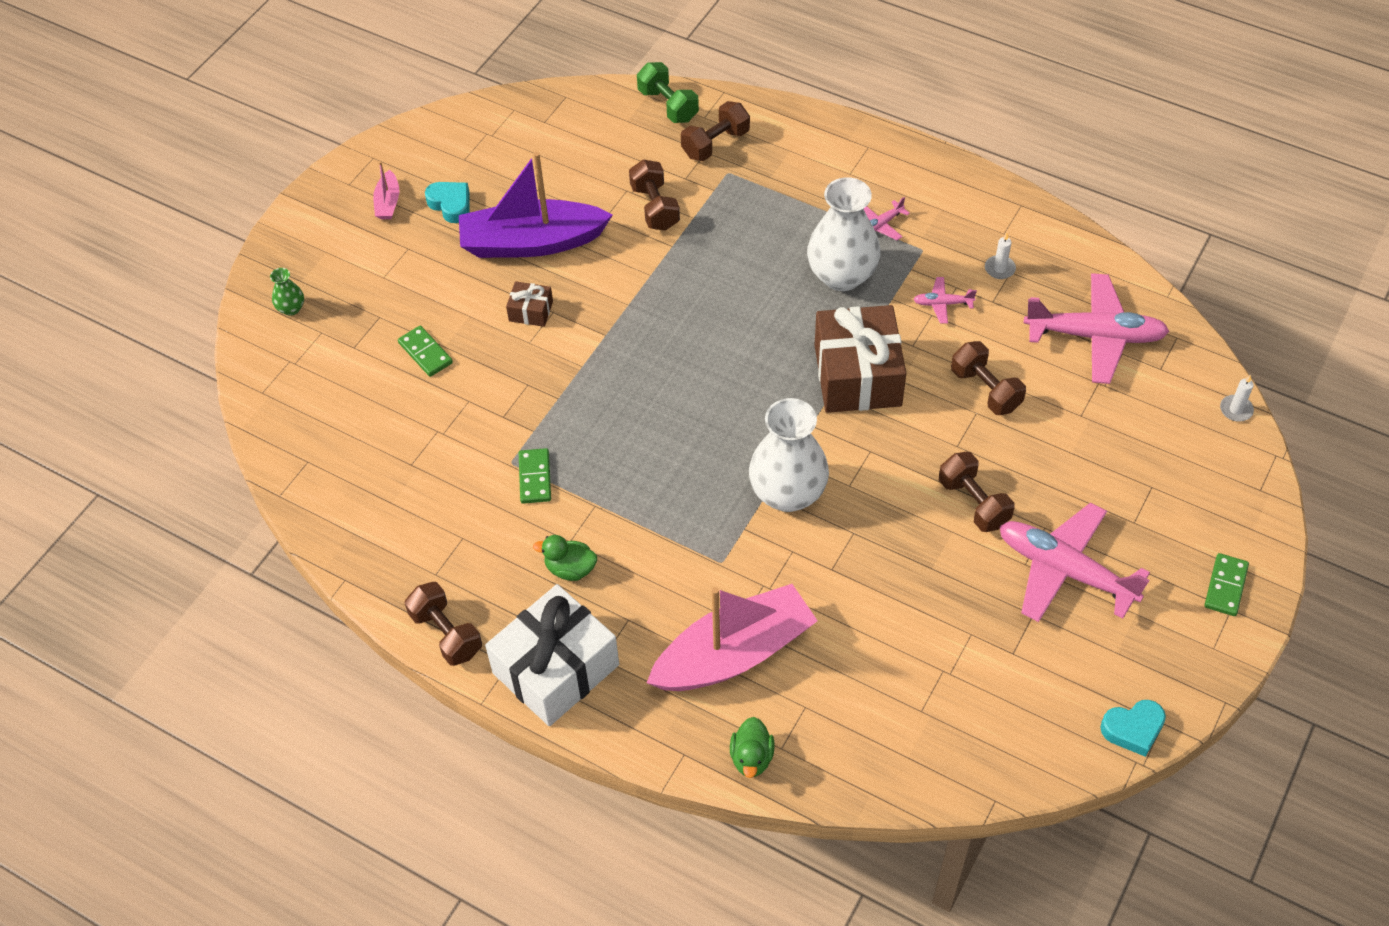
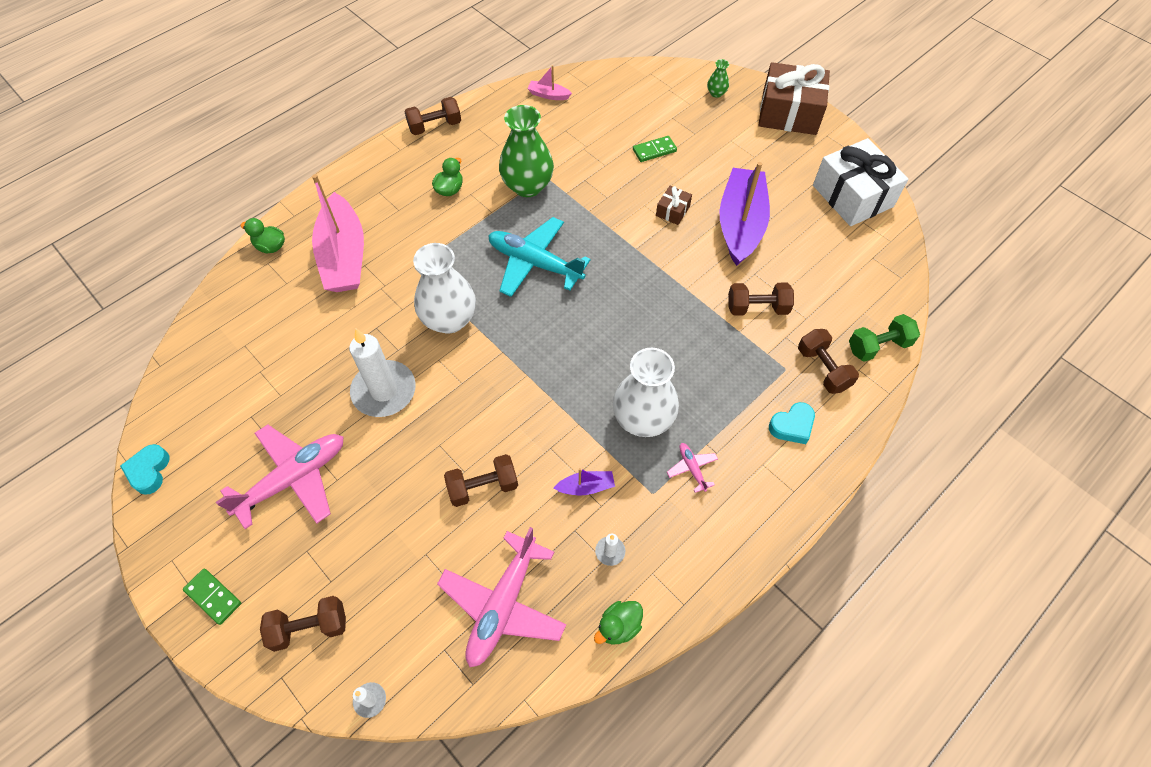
camera: 105 degrees right, 5 degrees up
pink boat [373,161,399,219] -> pink boat moved to [527,65,572,100]
turquoise heart [425,182,470,223] -> turquoise heart moved to [769,402,815,444]
white gift [485,584,619,726] -> white gift moved to [813,138,908,226]
green domino [519,448,551,504] -> green vase [499,105,554,197]
brown gift [815,305,906,413] -> brown gift moved to [758,62,830,135]
pink plane [913,277,977,324] -> purple boat [554,468,615,496]
brown dumbbell [939,452,1015,532] -> brown dumbbell moved to [260,596,346,652]
none -> white candle [349,328,416,417]
none -> turquoise plane [488,217,591,297]
none -> green duck [594,601,643,645]

